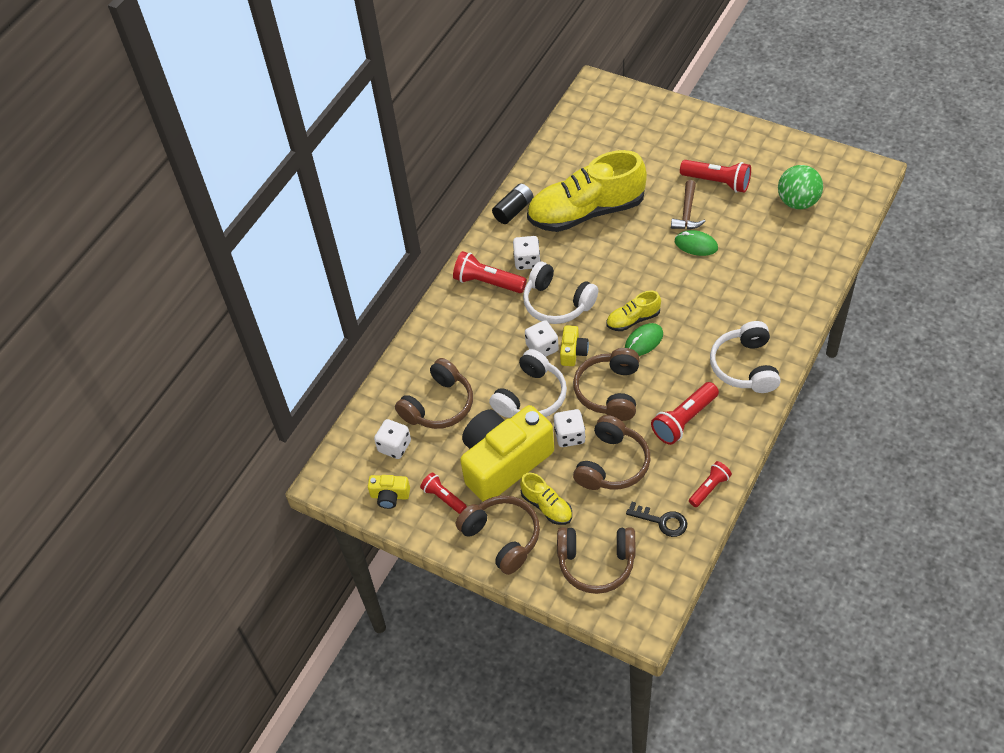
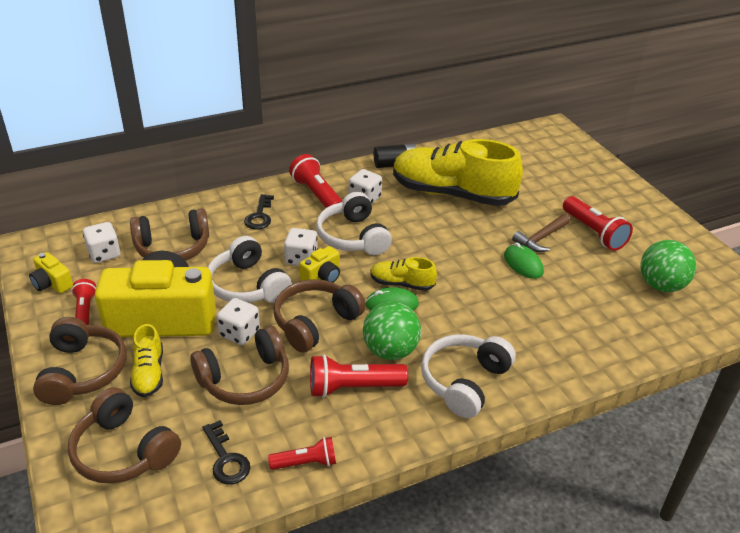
camera: 30 degrees right, 15 degrees down
white headphones [489,349,567,418] -> white headphones turned 75 degrees clockwise [208,236,292,303]
none -> black key [244,194,274,230]
none -> green ball [363,301,421,360]

